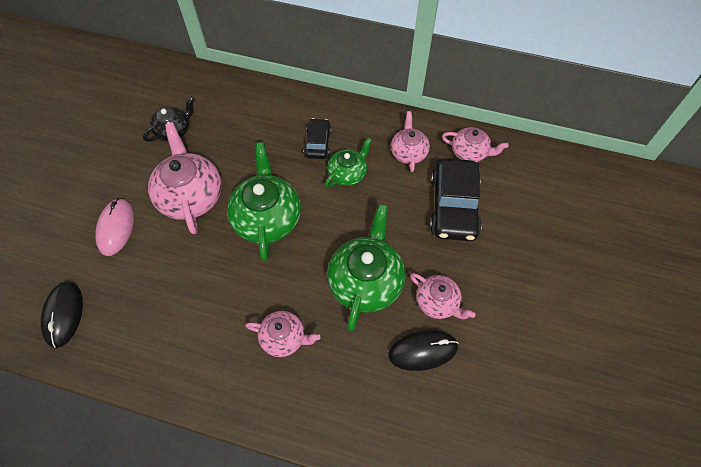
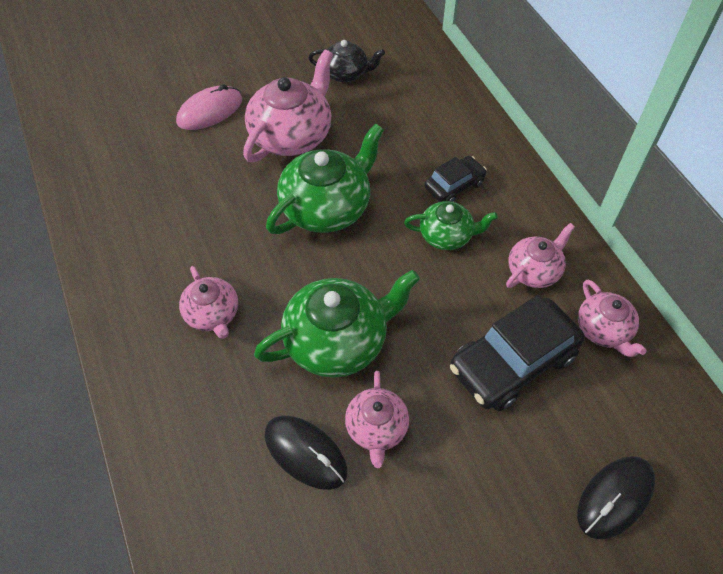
camera: 50 degrees right, 5 degrees down
black mouse [41,281,83,348] -> black mouse moved to [577,456,655,539]

